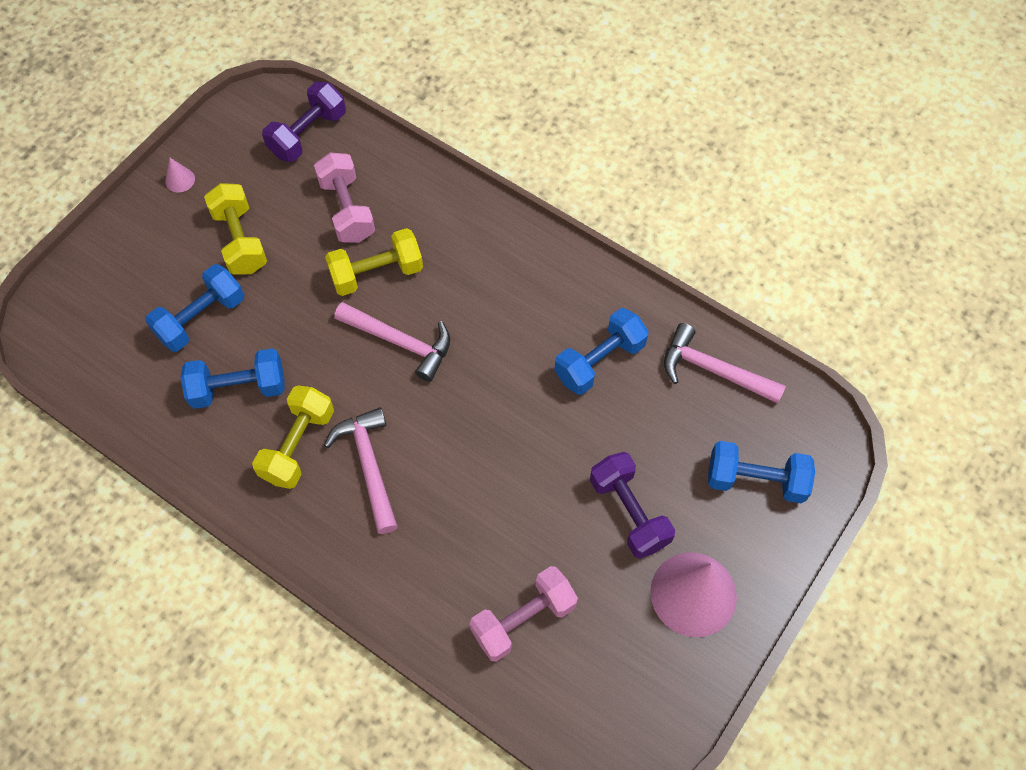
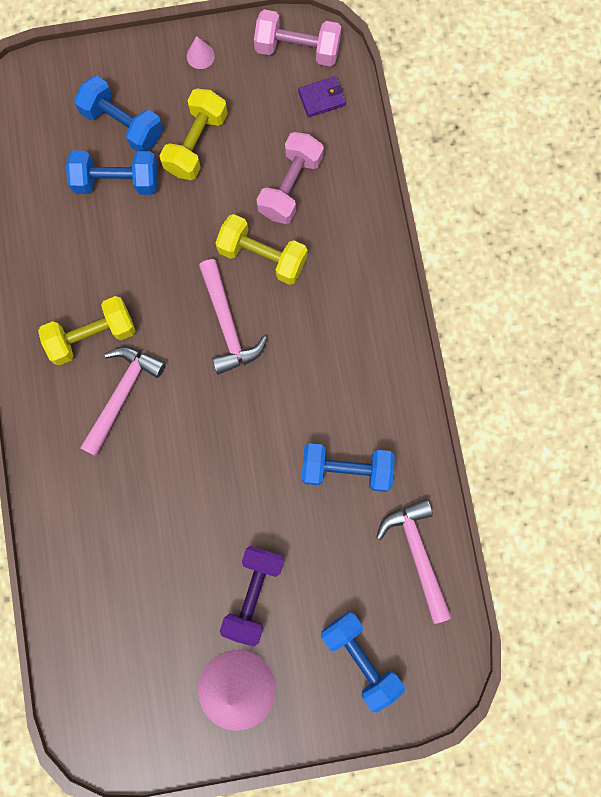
camera: 45 degrees right, 15 degrees up
blue dumbbell [181,348,285,409] -> blue dumbbell moved to [74,76,163,151]
purple dumbbell [262,81,346,162] -> purple wallet [298,76,346,117]
pink dumbbell [469,566,578,662] -> pink dumbbell moved to [254,9,341,67]

